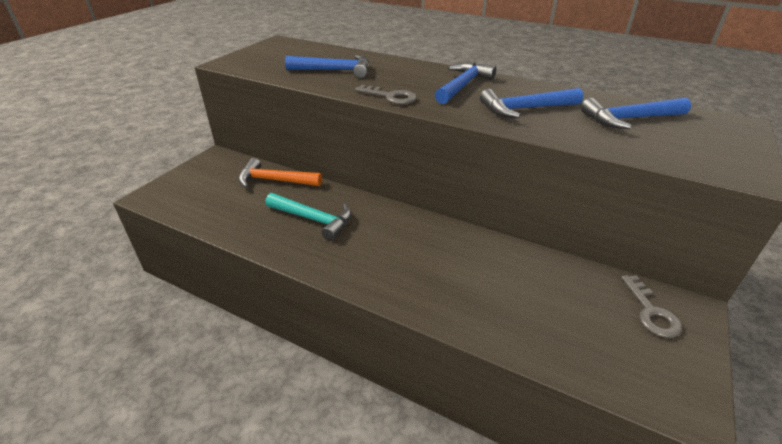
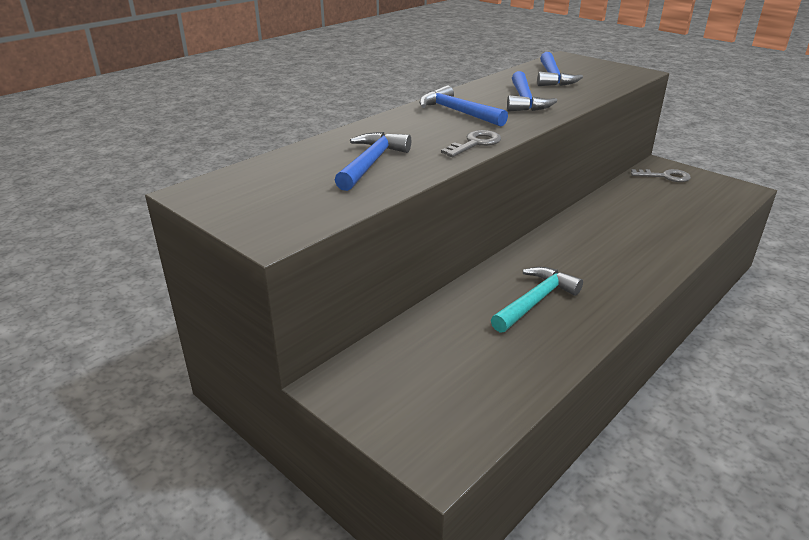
camera: 75 degrees left, 5 degrees down
orange hammer [238,158,322,188] -> none

